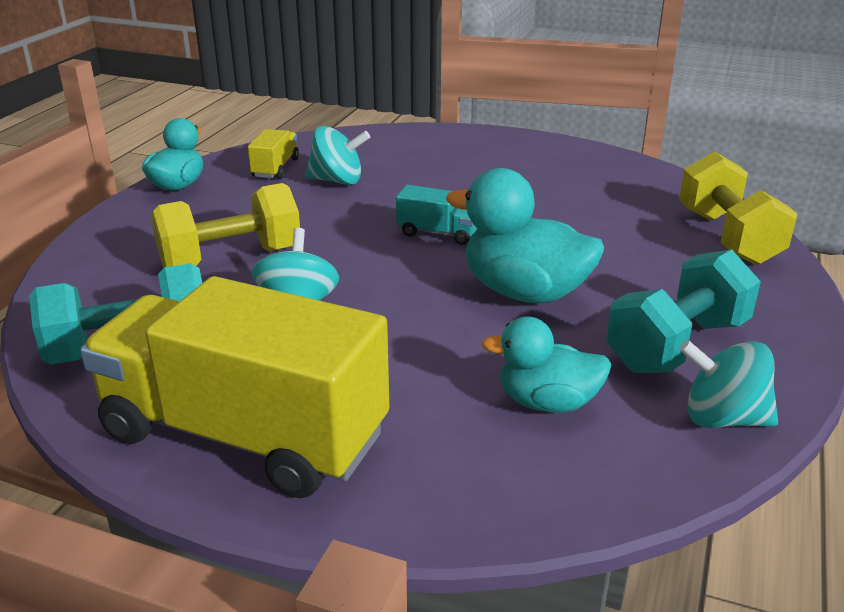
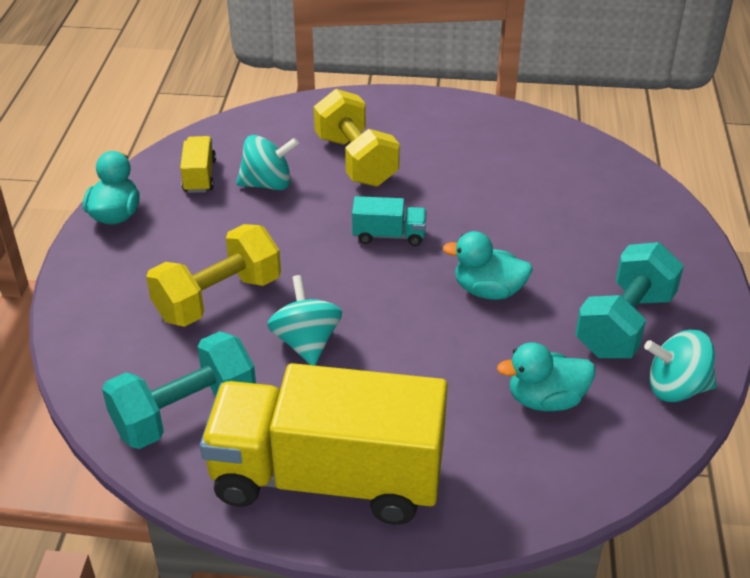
camera: 15 degrees left, 10 degrees up
turquoise duck [446,168,604,303] -> turquoise duck [443,231,533,300], size x0.64
yellow dumbbell [679,151,797,265] -> yellow dumbbell moved to [314,89,400,187]

